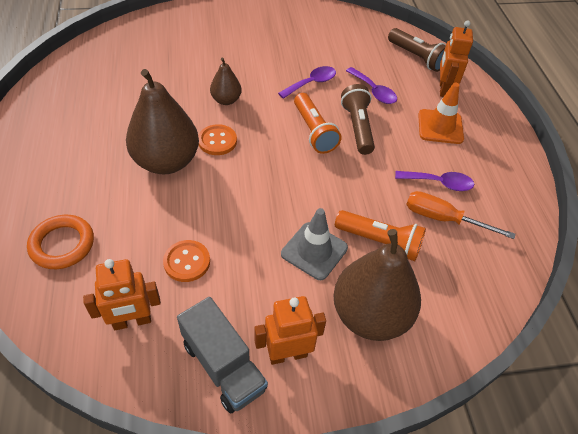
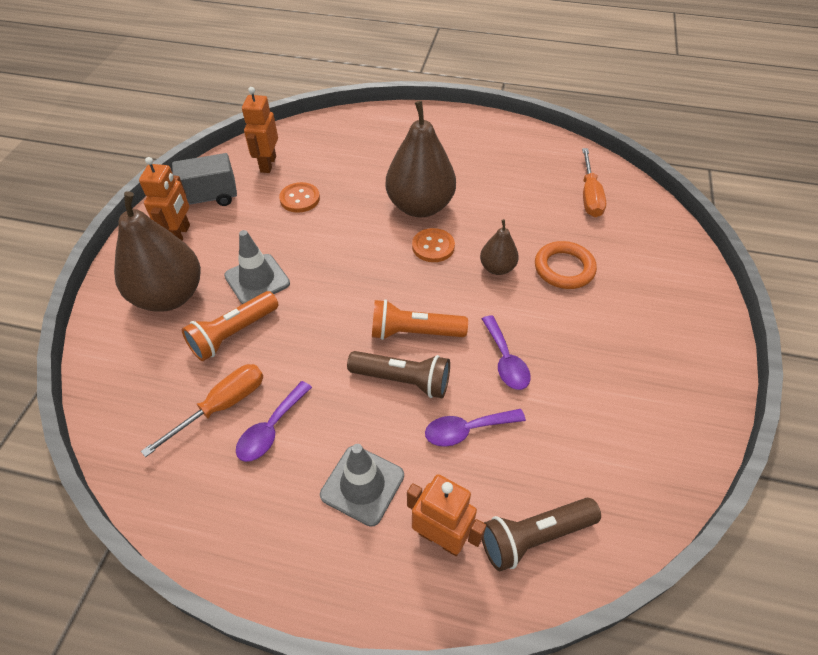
camera: 115 degrees right, 0 degrees up
orange ring [27,215,94,269] -> orange ring moved to [535,241,597,289]
orange traffic cone [418,83,464,144] -> grey traffic cone [320,444,404,527]
none -> orange screwdriver [582,148,606,217]

